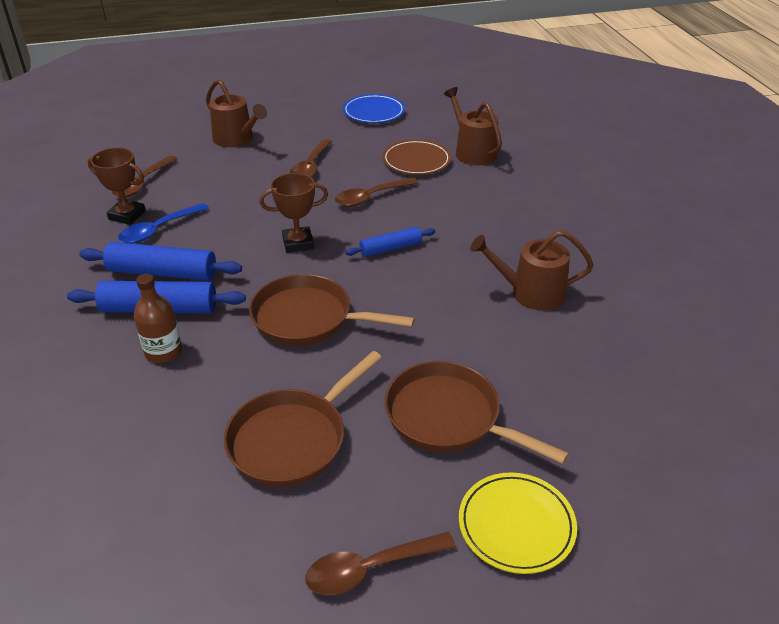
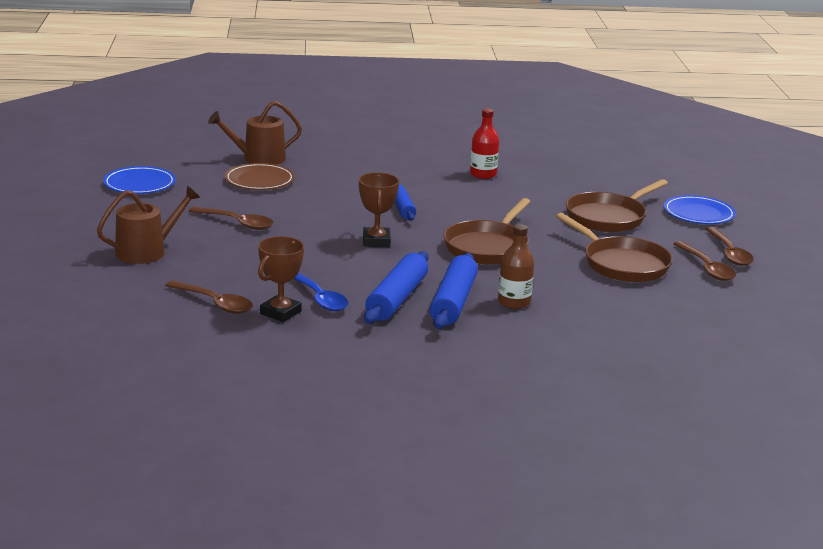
camera: 80 degrees left, 15 degrees down
brown spoon [335,177,419,207] -> brown spoon moved to [673,241,736,281]
yellow plate [459,472,577,574] -> blue plate [664,195,736,224]
brown watering can [470,230,594,310] -> red bottle [470,109,499,179]

